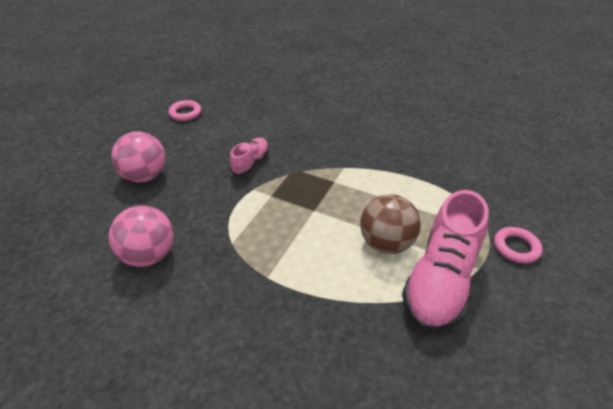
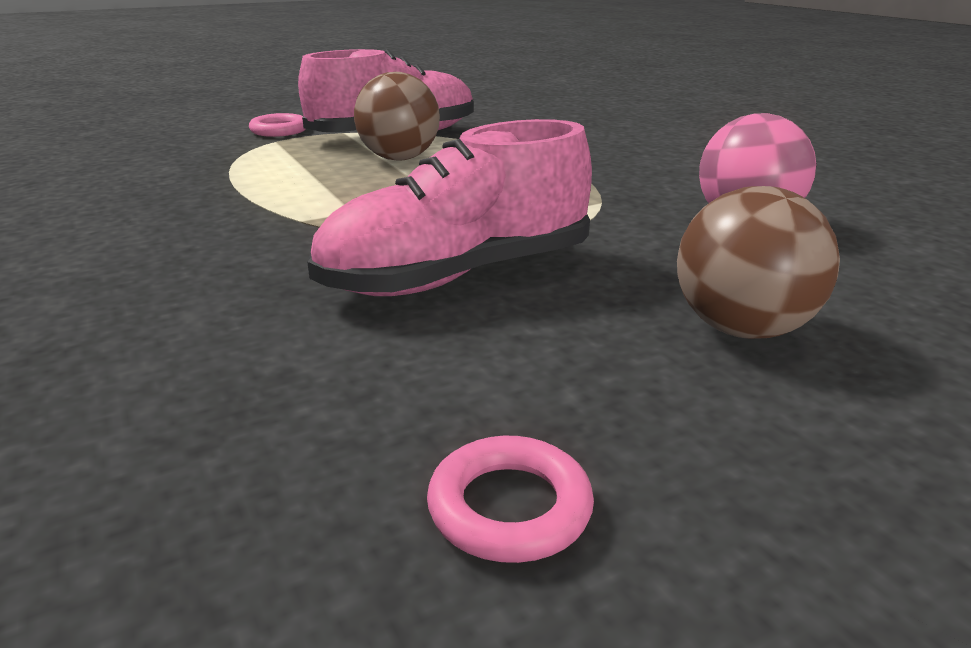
camera: 145 degrees left, 15 degrees down
pink ball [111,132,165,182] -> brown ball [677,186,840,339]
pink shoe [230,137,269,176] -> pink shoe [307,119,592,296], size x1.94

